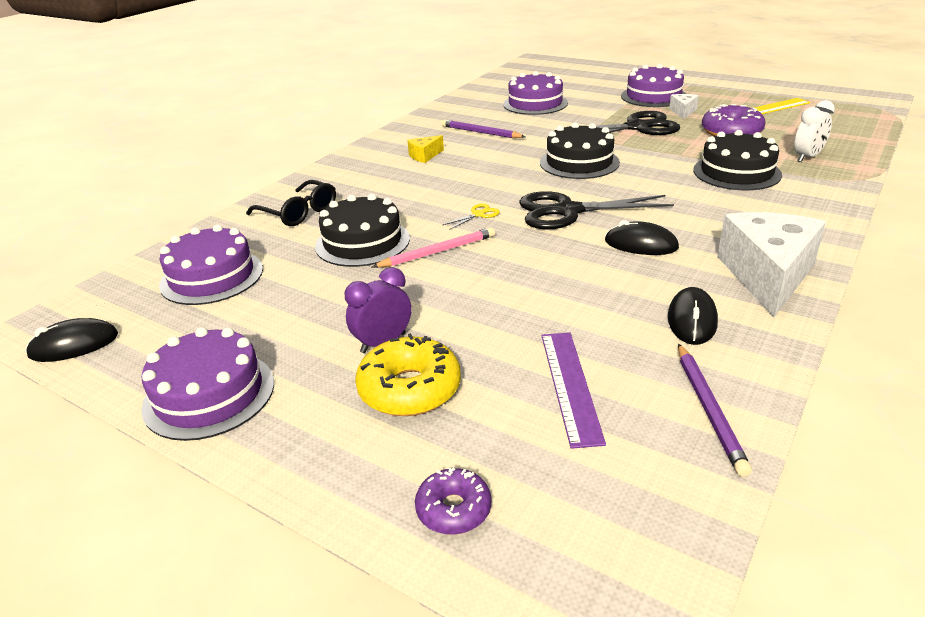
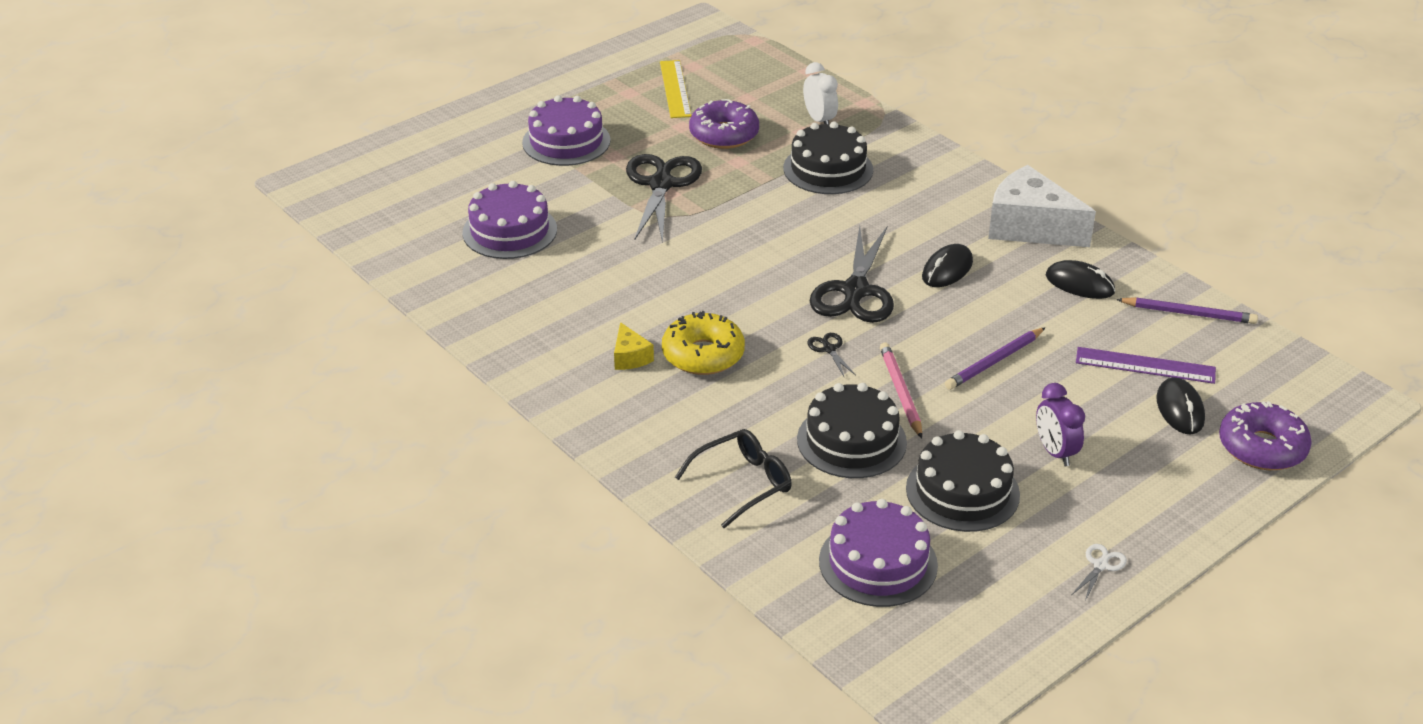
camera: 75 degrees left, 5 degrees up
black mouse [25,318,118,362] -> black mouse moved to [1156,377,1205,434]
purple cake [141,327,274,441] -> white scissors [1072,544,1127,601]
yellow donut [355,333,461,416] -> yellow donut moved to [662,311,745,375]
purple donut [415,468,491,535] -> purple donut [1219,401,1312,470], size x1.67
purple pencil [441,120,525,138] -> purple pencil moved to [945,328,1045,390]
yellow scissors [443,203,500,230] -> black scissors [807,333,856,378]
black cake [540,123,620,179] -> black cake moved to [906,430,1020,532]
white cheese [669,94,699,119] -> none

